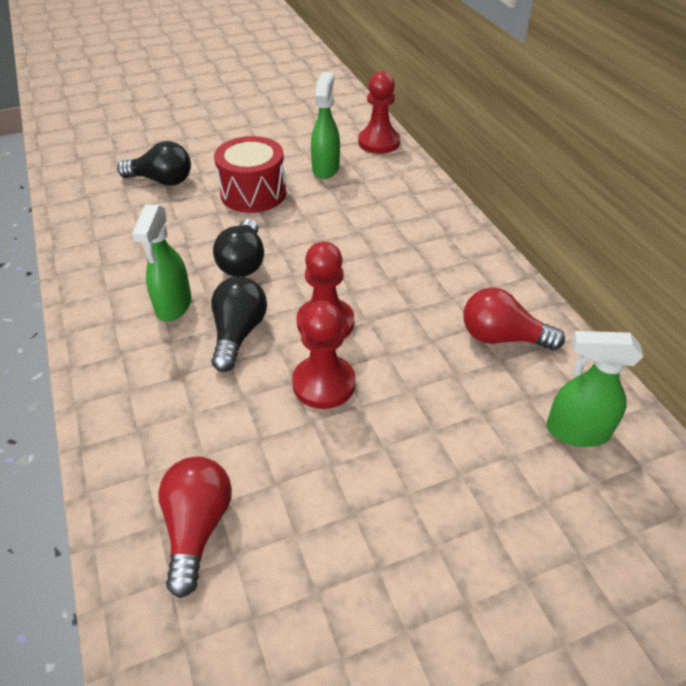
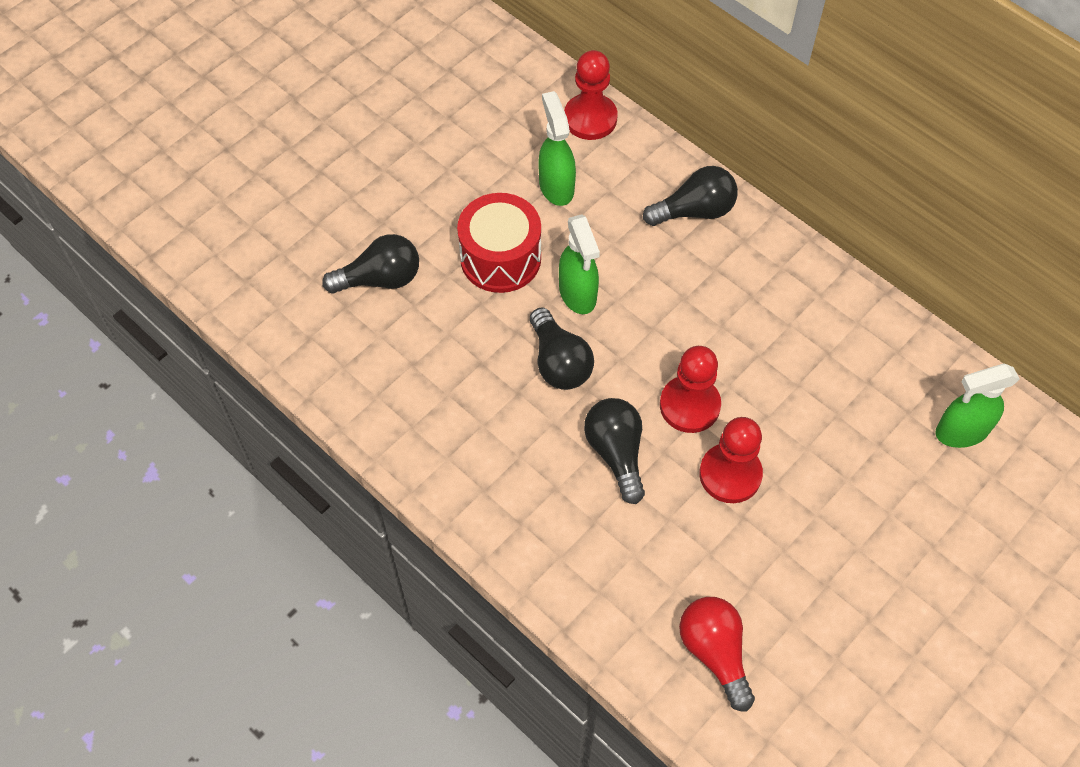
camera: 25 degrees left, 15 degrees up
green spray bottle [132,204,192,321] -> green spray bottle moved to [559,214,600,314]
red light bulb [463,288,565,350] -> none
none -> black light bulb [643,166,738,226]

